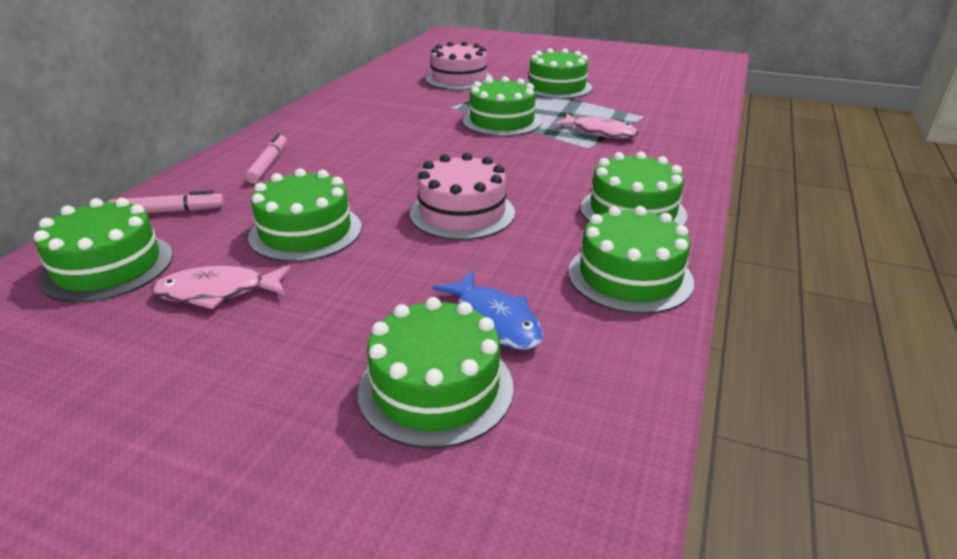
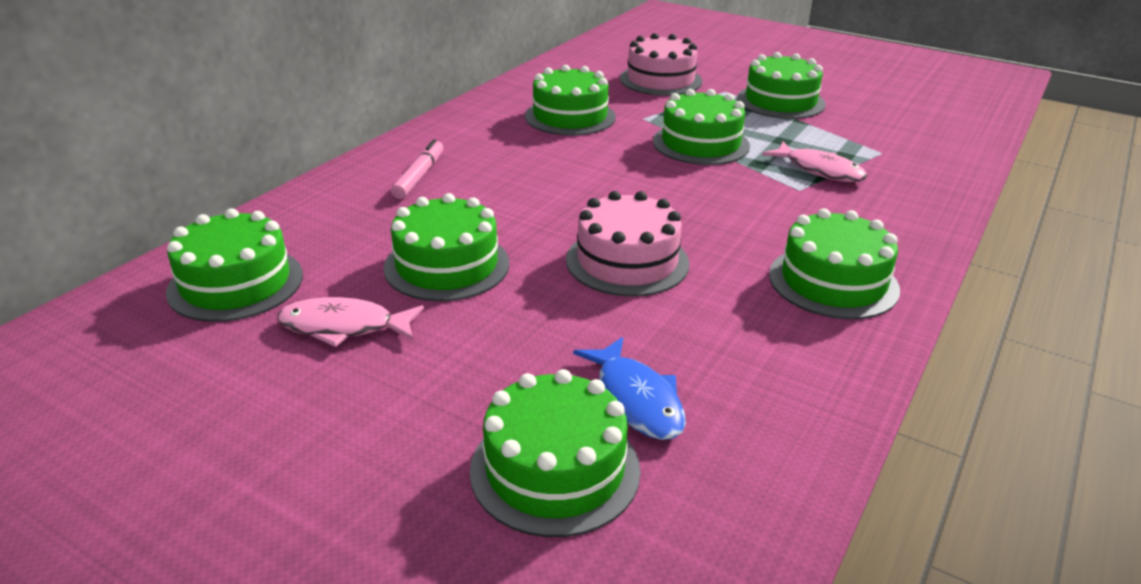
camera: 10 degrees right, 0 degrees up
pink marker [108,190,224,213] -> none
green cake [568,206,694,314] -> green cake moved to [525,65,616,136]

